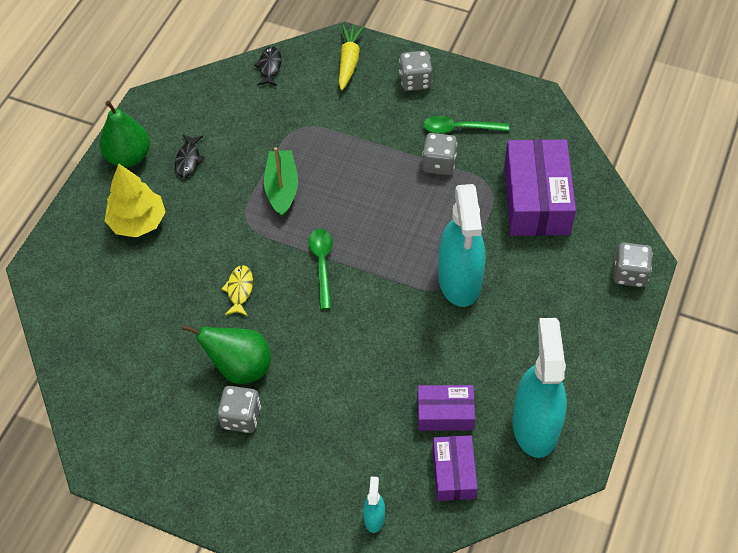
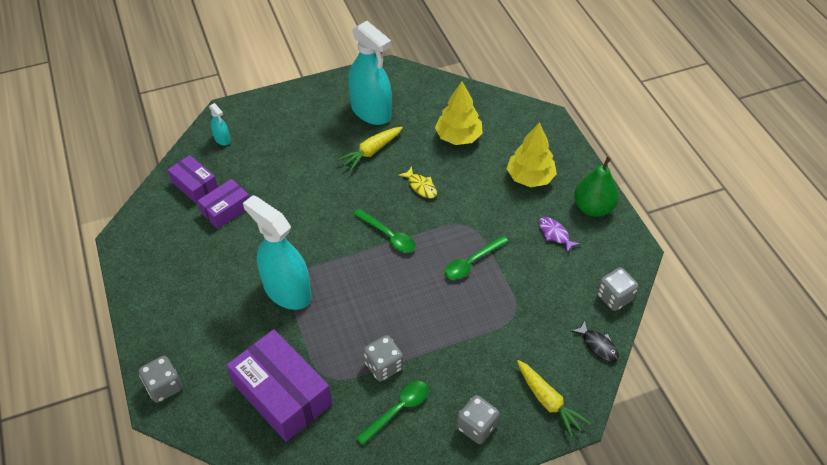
camera: 135 degrees right, 5 degrees down
black fish [175,135,205,177] -> purple fish [539,217,581,253]
green pear [182,325,271,384] -> yellow carrot [337,127,403,171]
grey dice [217,386,261,433] -> grey dice moved to [597,267,639,311]
green boat [264,147,298,217] -> green spoon [444,235,508,280]
turquoise spray bottle [513,318,567,458] -> turquoise spray bottle moved to [348,21,392,125]
none -> yellow tree [435,81,483,145]

